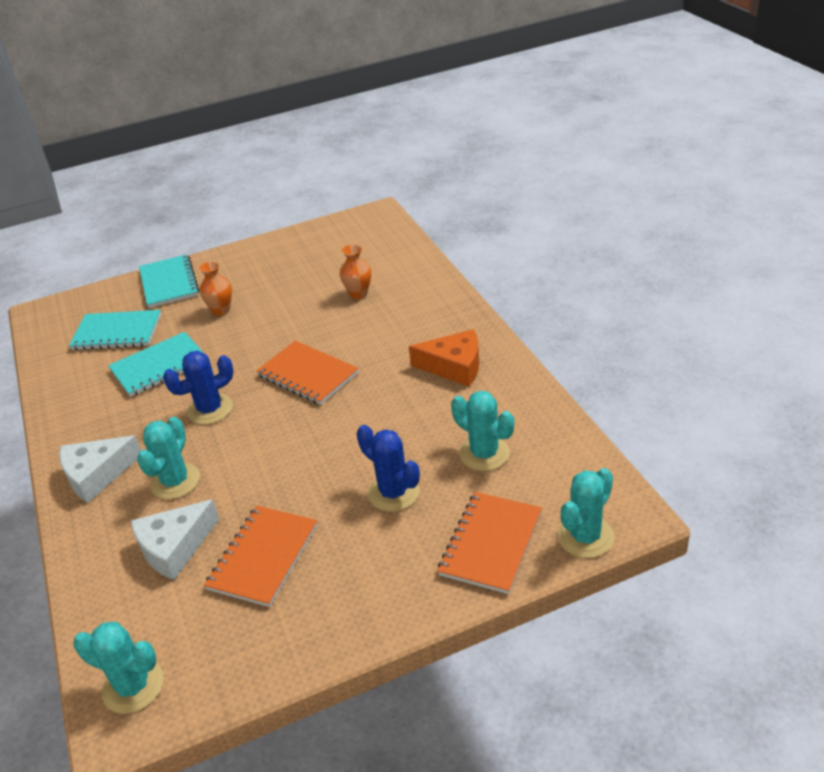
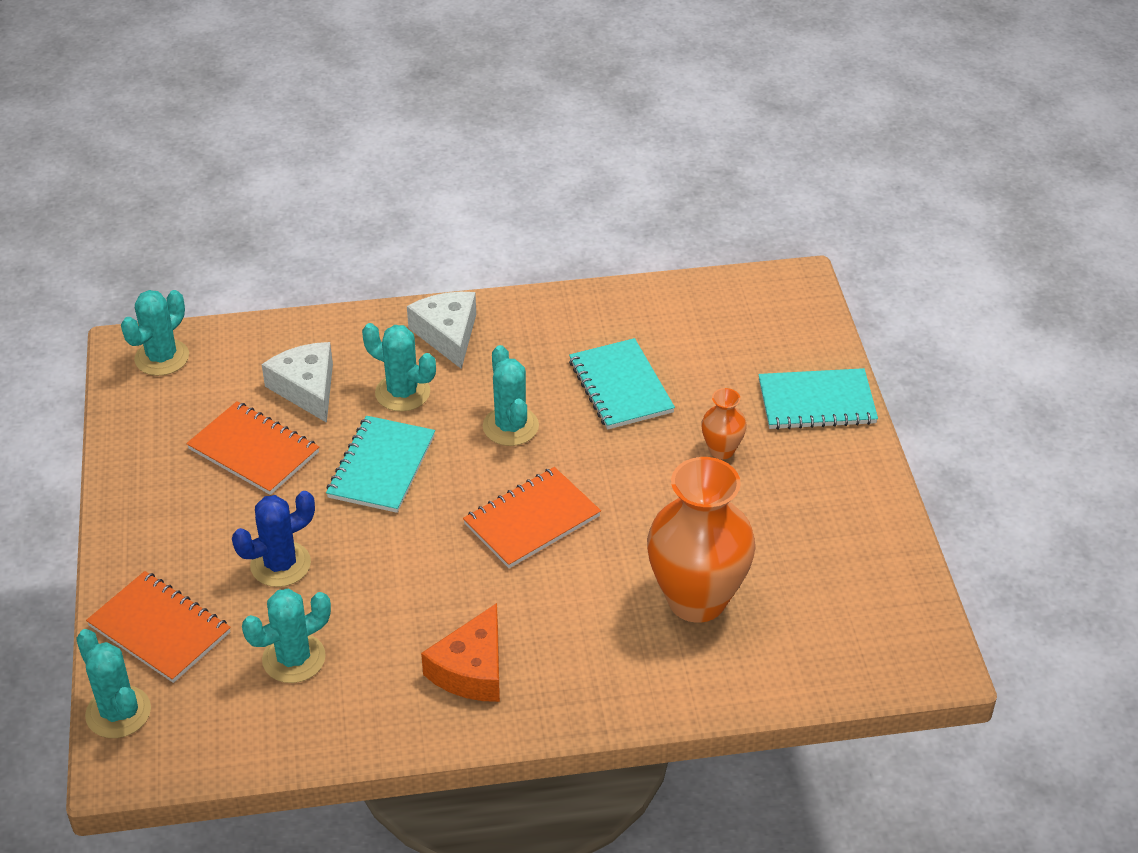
camera: 100 degrees right, 5 degrees up
turquoise notebook [69,310,161,350] -> turquoise notebook moved to [326,416,435,513]
blue cactus [163,351,234,425] -> turquoise cactus [483,345,539,446]
orange vase [340,244,371,299] -> orange vase [647,457,755,623], size x2.18

